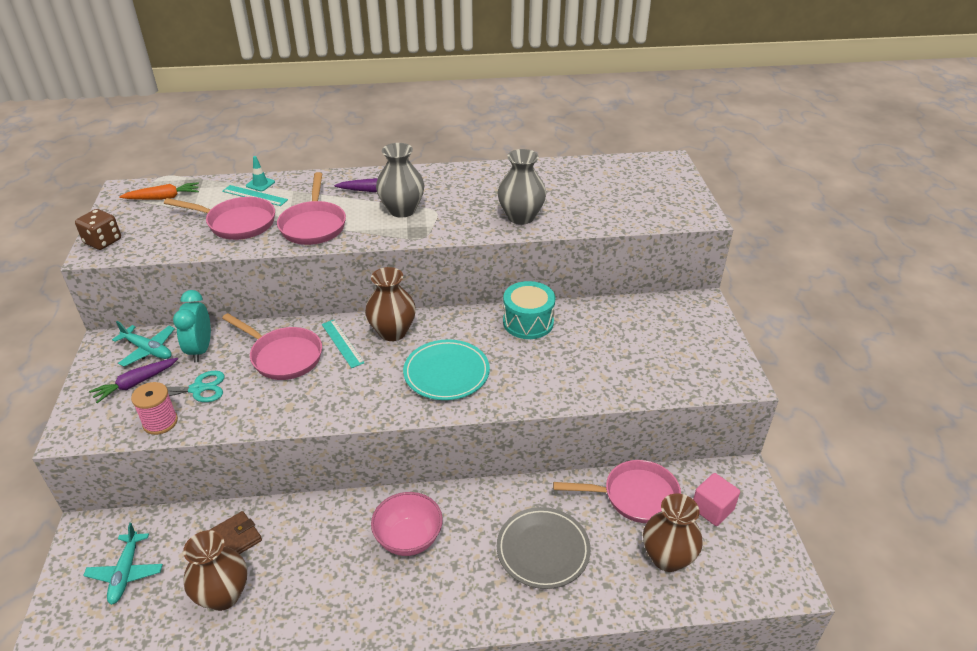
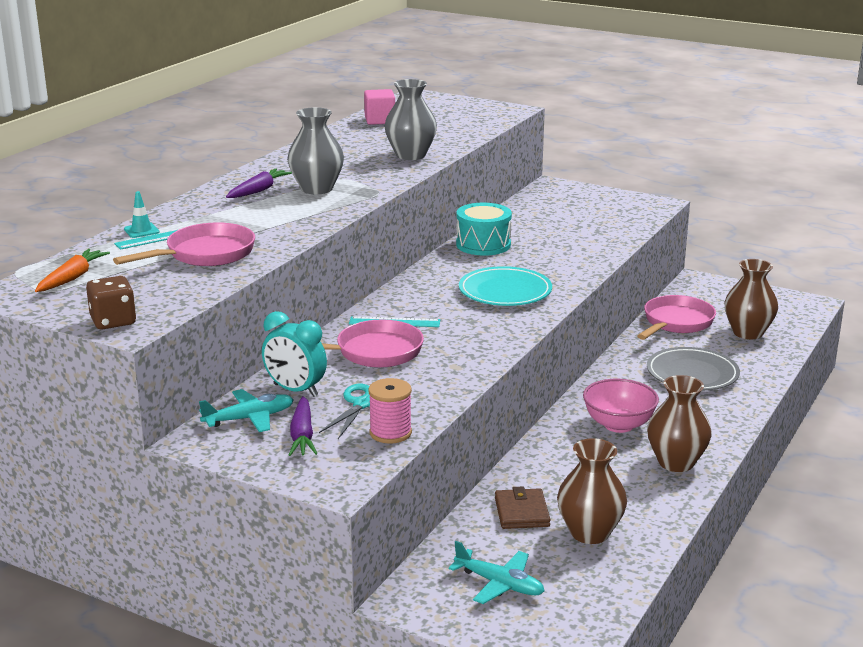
camera: 55 degrees left, 15 degrees down
pink pan [277,172,346,245] -> none
brown vase [365,267,416,341] -> brown vase moved to [647,375,712,472]
pink cube [693,473,740,526] -> pink cube moved to [364,89,395,125]

